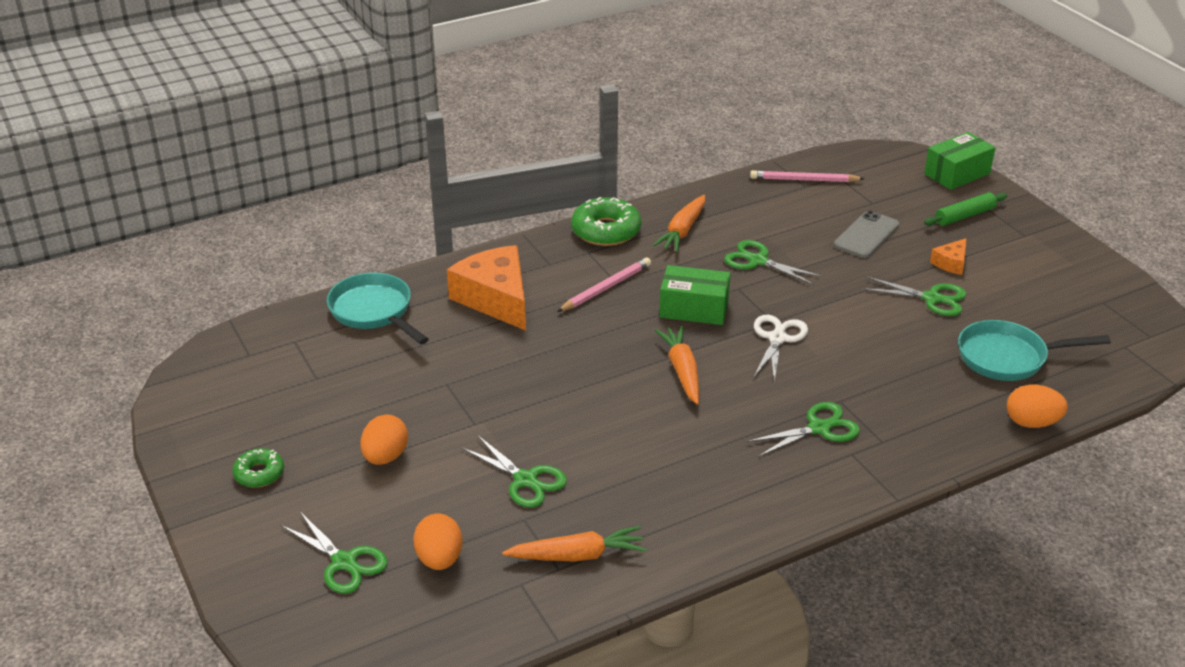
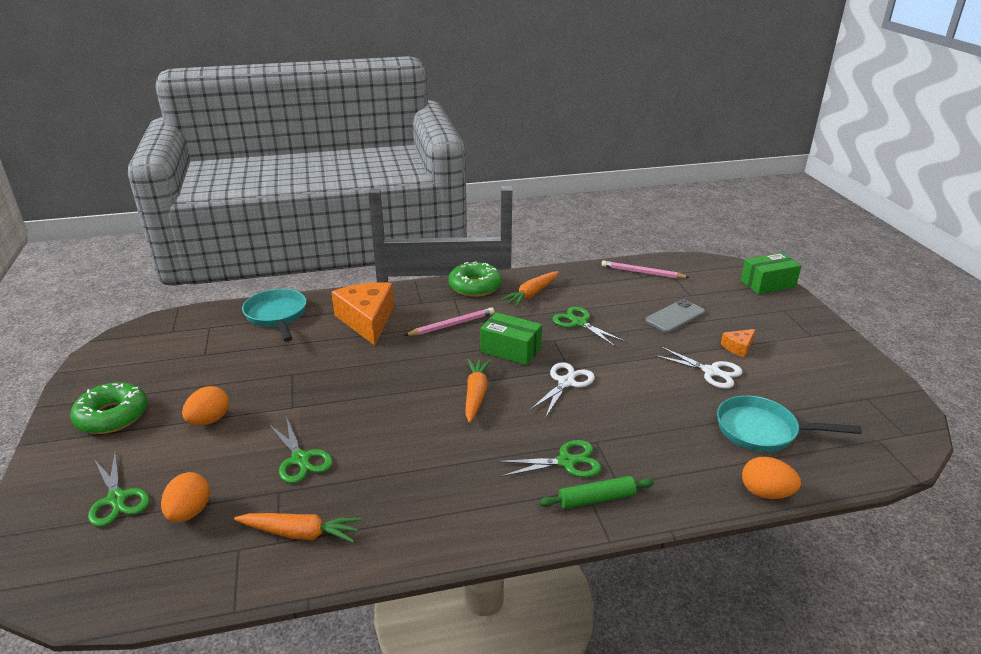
camera: 15 degrees right, 5 degrees down
green donut [233,448,284,488] -> green donut [70,382,147,434], size x1.73
green scissors [862,277,966,316] -> white scissors [654,347,743,389]
green rolling pin [924,192,1007,226] -> green rolling pin moved to [539,476,654,509]

